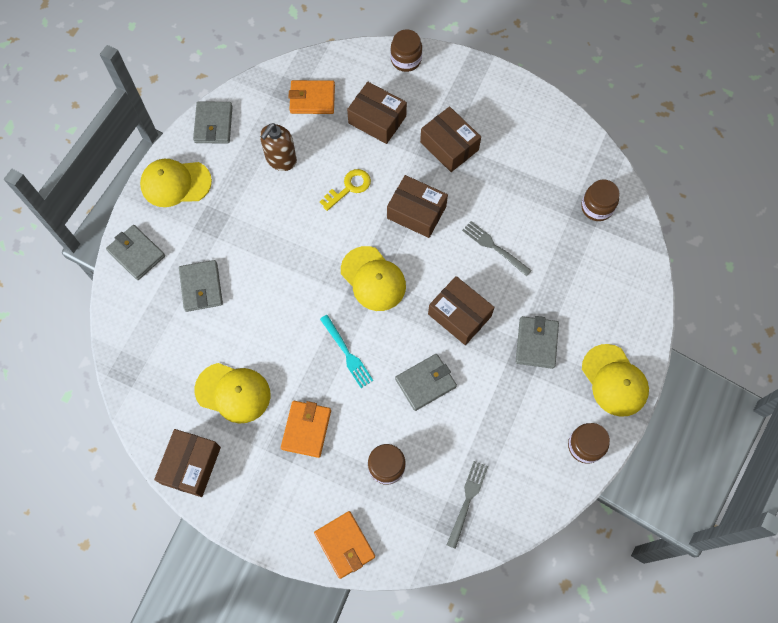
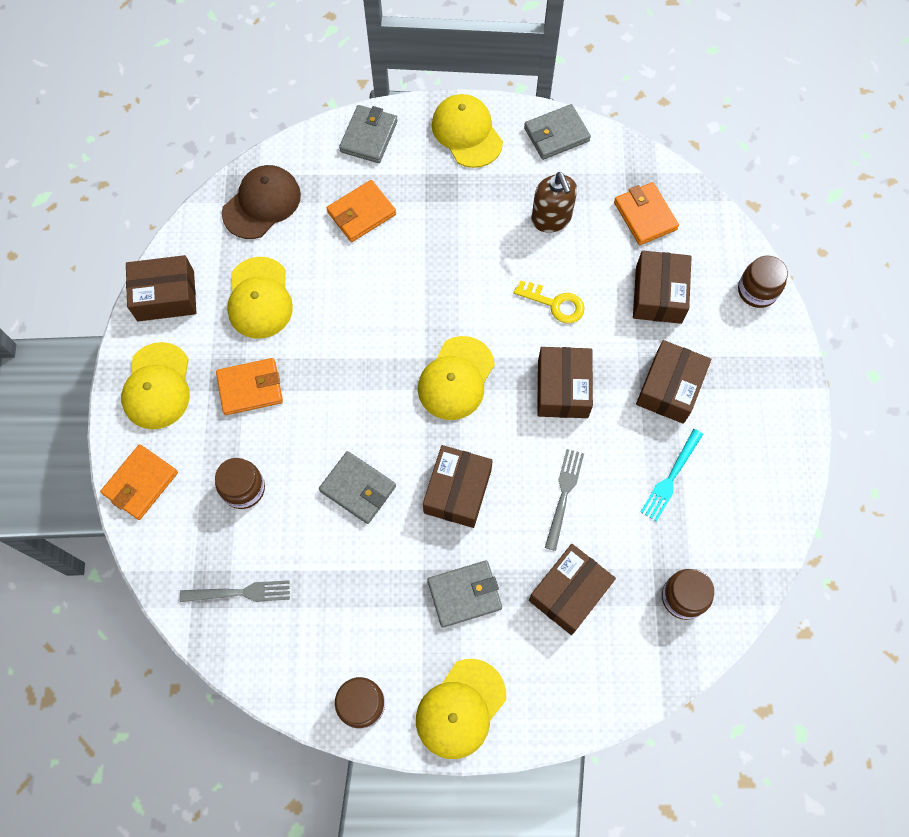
camera: 65 degrees right, 0 degrees up
grey wallet [179,260,223,312] -> orange wallet [327,180,396,242]
brown soap dispenser [260,123,297,171] -> brown soap dispenser turned 120 degrees counterclockwise [532,172,577,233]
turquoise fork [320,315,373,388] -> turquoise fork moved to [641,429,703,522]
none -> yellow cap [121,342,190,429]
none -> brown cap [222,165,301,239]
none -> brown box [529,544,616,635]

